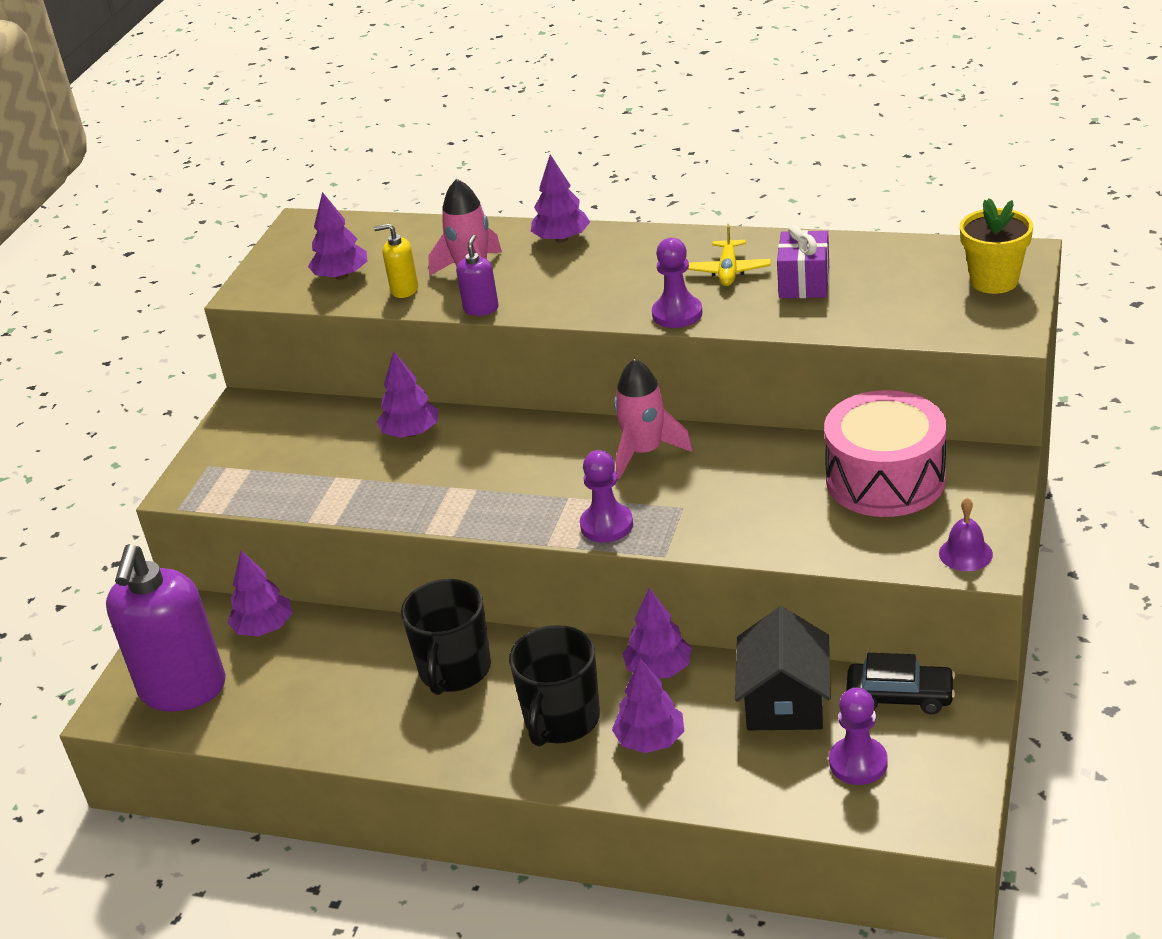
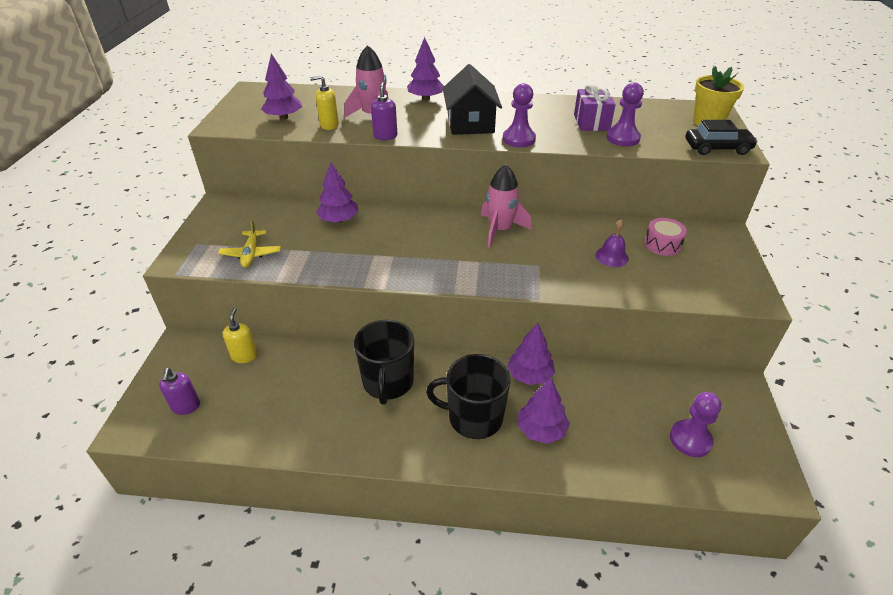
camera: 15 degrees left, 5 degrees up
purple soap dispenser [106,544,226,711] -> purple soap dispenser [159,368,200,415], size x0.42
purple tree [228,551,292,637] -> yellow soap dispenser [223,308,257,363]
black mug [509,625,600,746] -> black mug turned 90 degrees clockwise [426,354,510,439]
purple pawn [580,450,633,542] -> purple pawn moved to [606,82,644,146]
yellow plane [688,224,771,286] -> yellow plane moved to [218,220,281,268]
black house [735,606,831,730] -> black house moved to [443,64,502,135]
pink drum [824,390,947,517] -> pink drum [644,218,687,256], size x0.47
black car [846,653,955,714] -> black car moved to [686,120,758,155]
purple bell [939,498,993,571] -> purple bell moved to [595,220,629,267]

